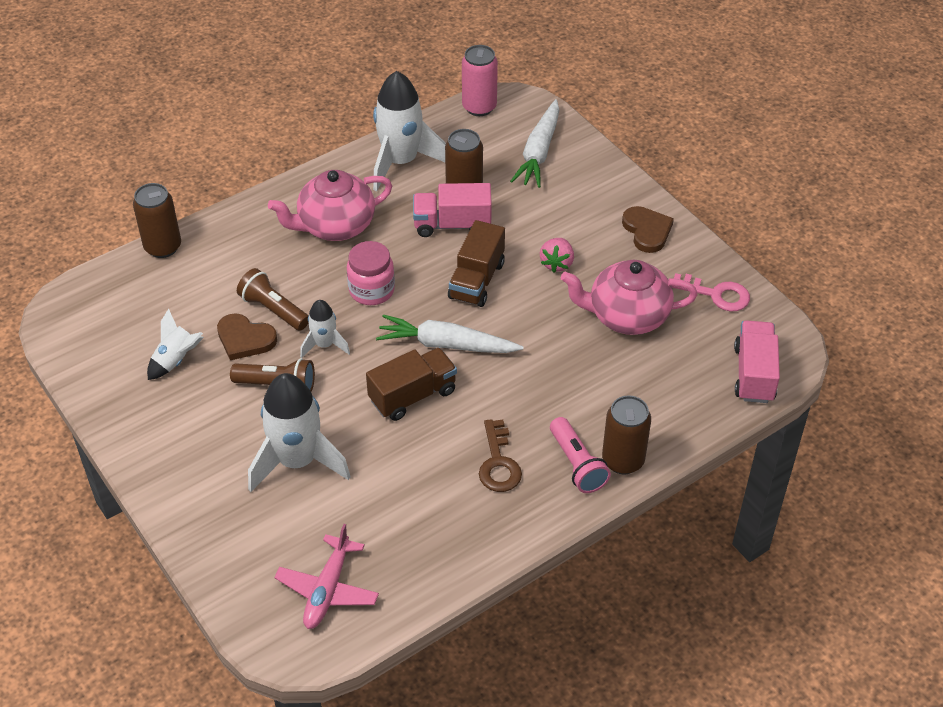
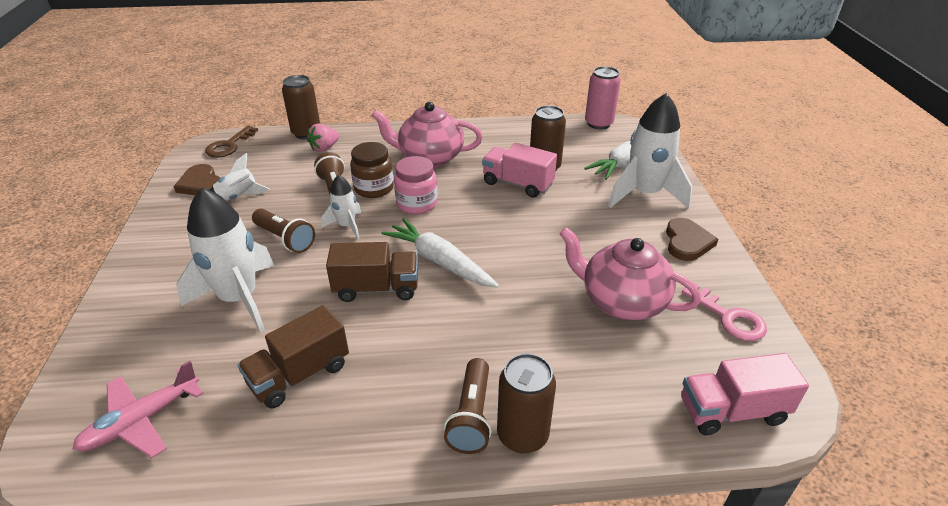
camera: 30 degrees right, 10 degrees down
brown heart [217,313,277,360] -> brown heart moved to [173,164,220,195]
white rocket [373,71,446,191] -> white rocket moved to [608,93,692,208]
brown truck [448,220,505,307] -> brown truck moved to [238,305,349,409]
brown key [479,419,522,492] -> brown key moved to [205,125,258,158]
pink strawberry [540,238,574,273] -> pink strawberry moved to [307,123,339,152]
pink flashlight [550,417,611,493] -> brown flashlight [444,358,492,454]
pink truck [734,321,780,403] -> pink truck turned 135 degrees counterclockwise [681,353,809,435]
none -> brown jar [350,142,394,198]

